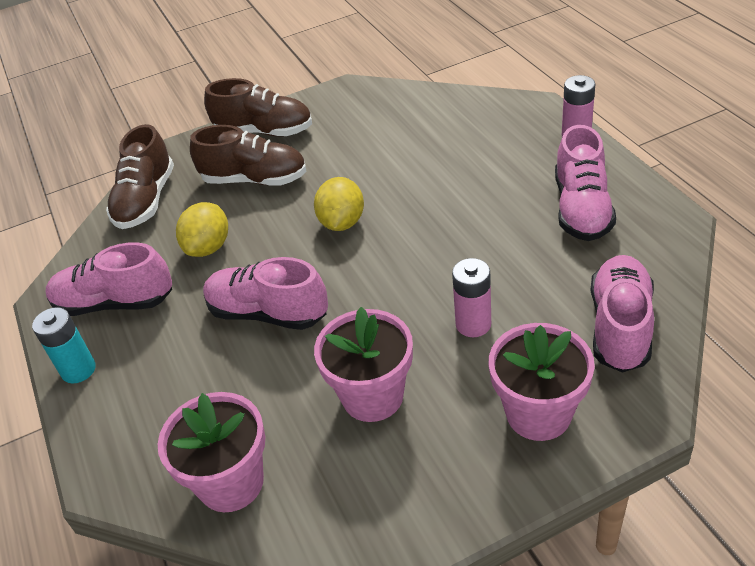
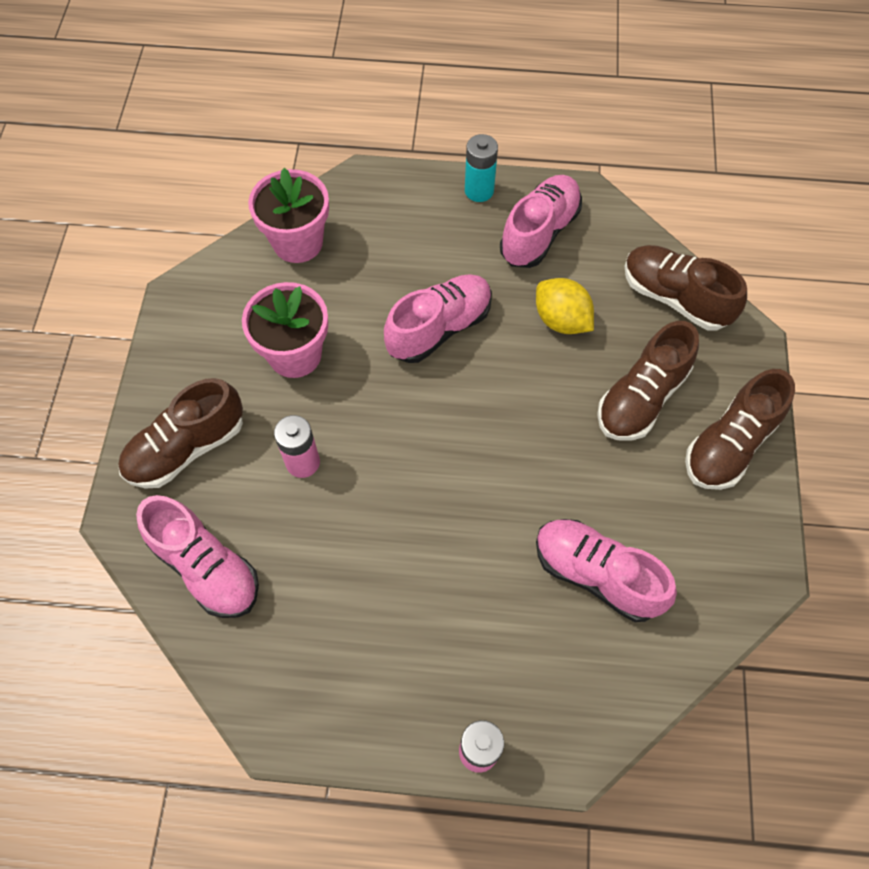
camera: 115 degrees right, 20 degrees up
yellow lemon [314,177,364,231] -> none
pink flower pot [489,323,595,441] -> brown shoe [118,378,243,488]
pink shoe [555,125,616,241] -> pink shoe moved to [536,519,677,622]

